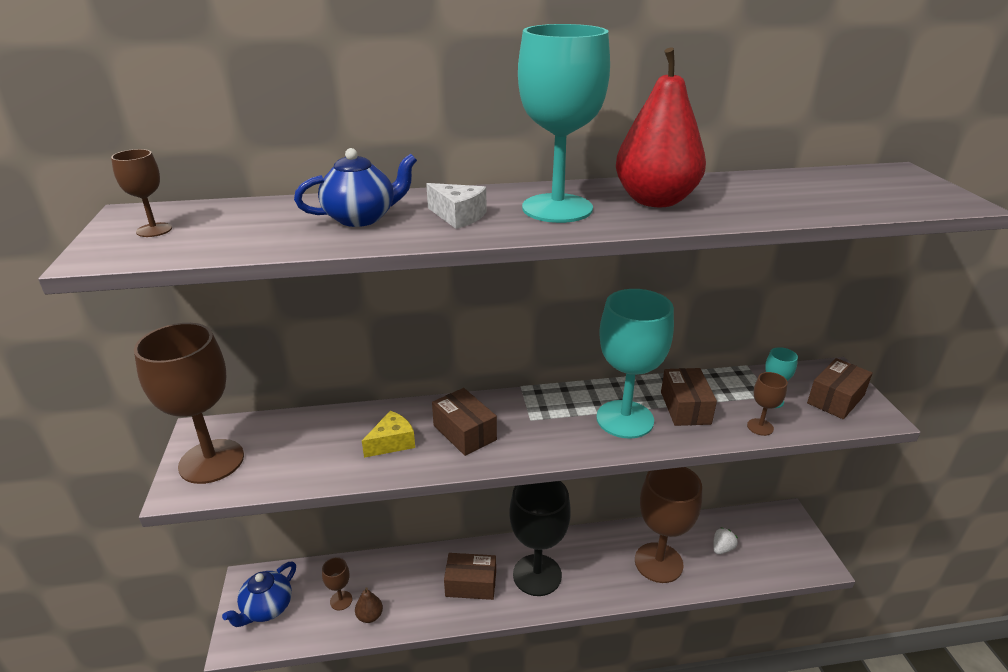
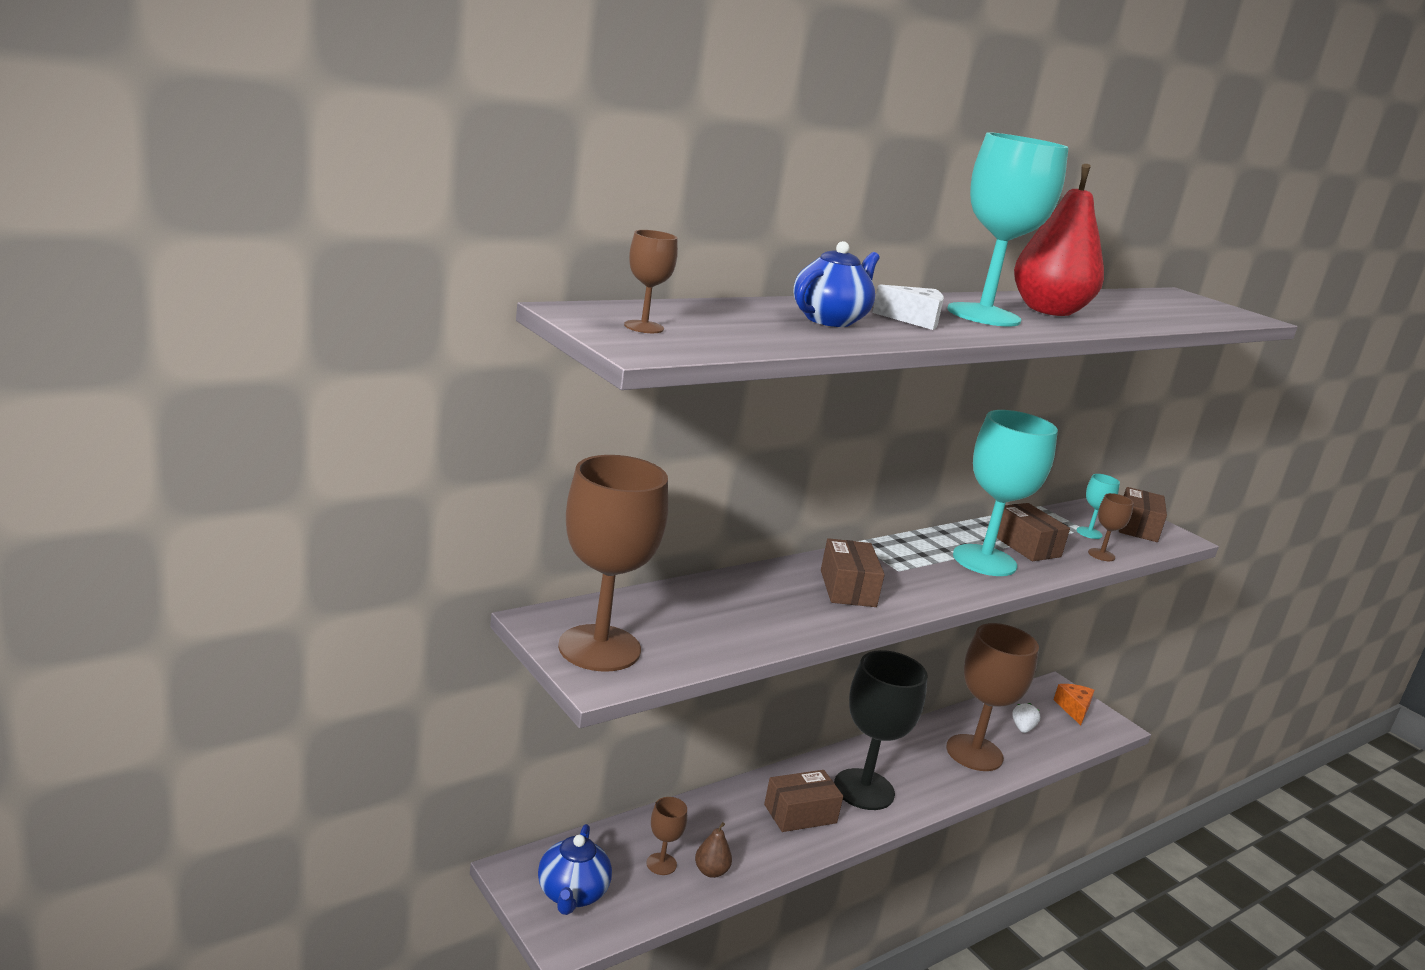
camera: 30 degrees left, 10 degrees down
yellow cheese [362,411,415,458] -> none
brown box [432,388,497,456] -> brown box turned 60 degrees clockwise [821,538,885,607]
none -> orange cheese [1054,684,1095,725]

